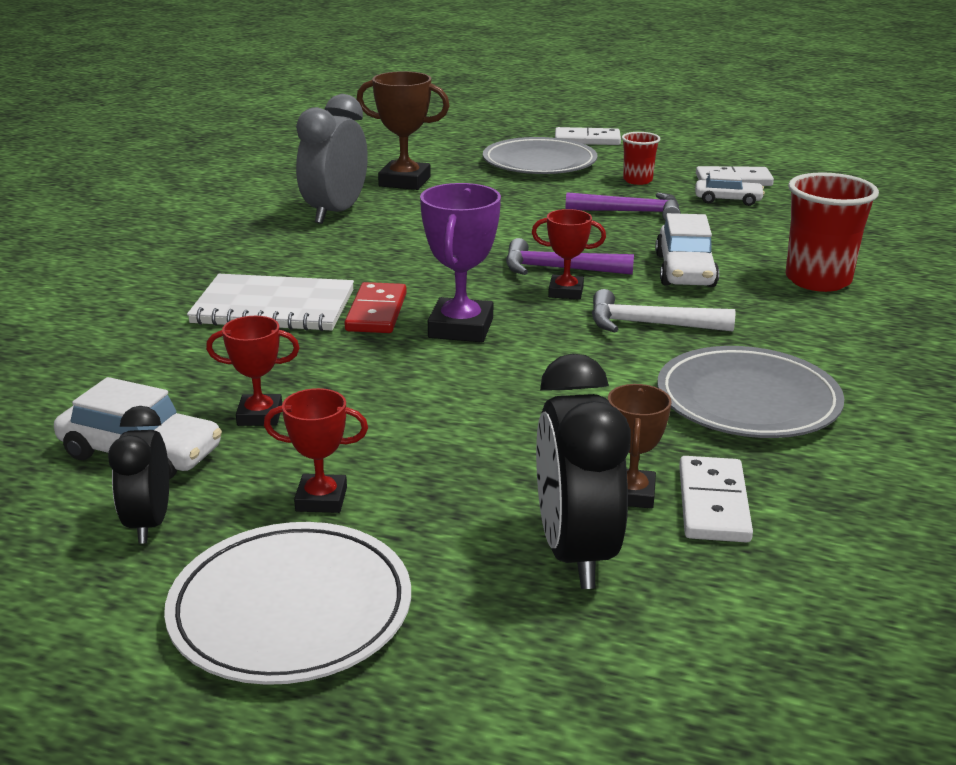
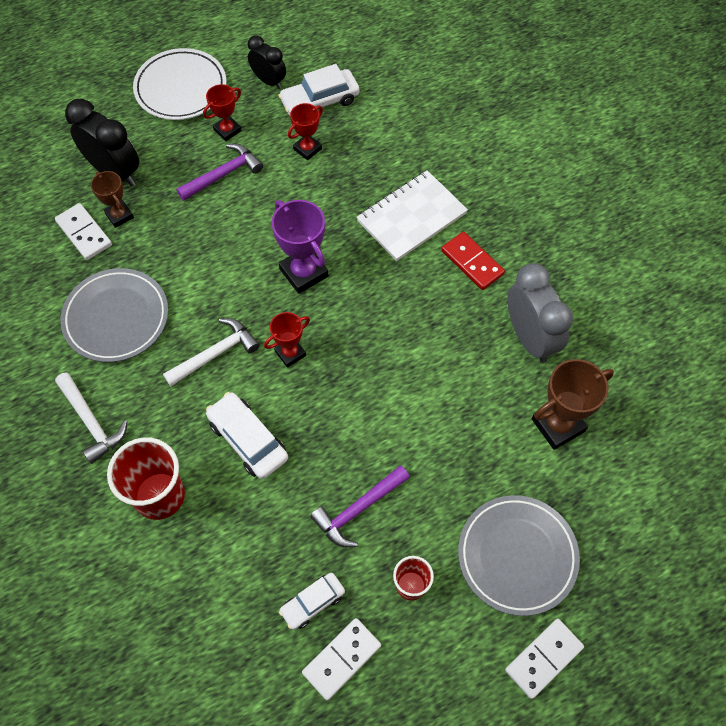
camera: 135 degrees right, 35 degrees up
red domino [344,282,407,333] -> red domino moved to [441,232,505,290]
purple hammer [506,238,634,275] -> purple hammer moved to [176,144,263,201]
none -> white hammer [55,372,127,464]

